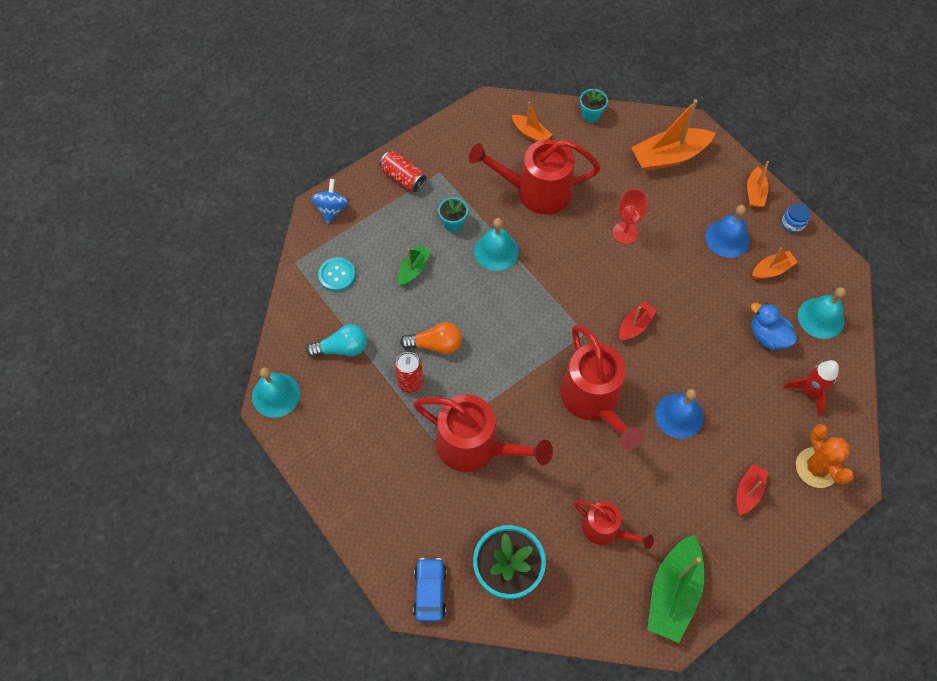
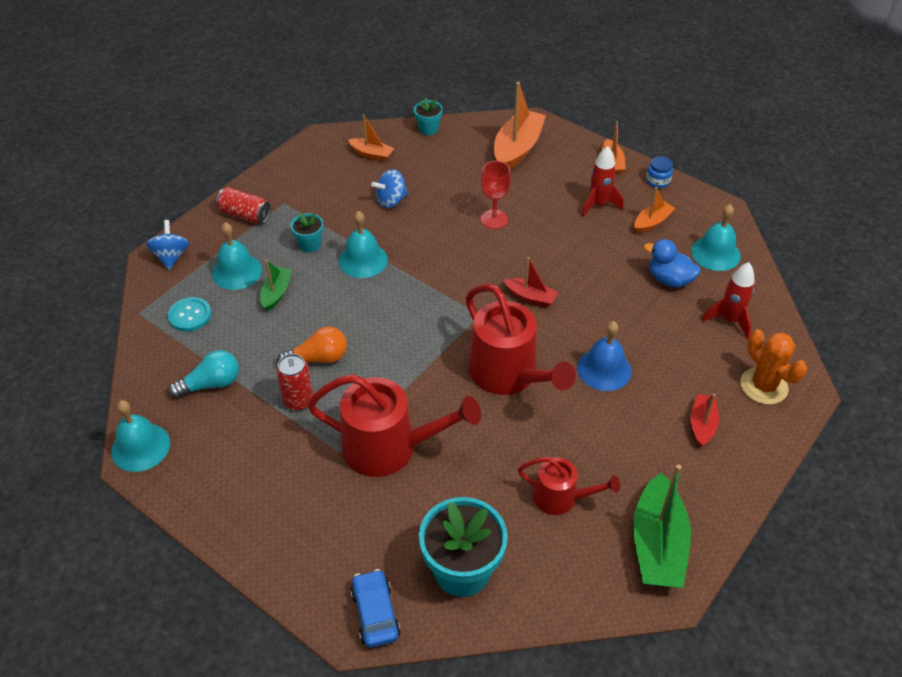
camera: 15 degrees left, 15 degrees down
red watering can [469,139,601,214] -> blue spinning top [371,169,408,208]
red boat [619,302,657,341] -> red boat turned 90 degrees clockwise [504,257,558,307]
orange boat [631,99,715,172] -> orange boat turned 150 degrees clockwise [494,82,546,169]
blue bell [705,205,750,258] -> red rocket [582,146,624,217]
none -> turquoise bell [212,222,262,290]

